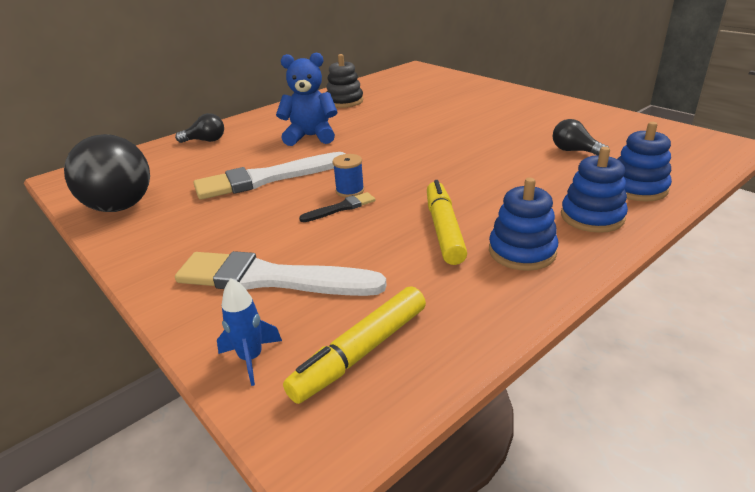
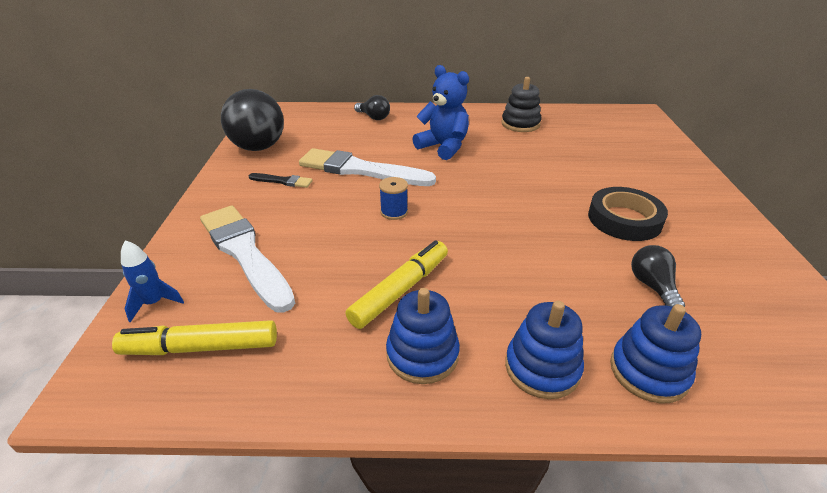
camera: 40 degrees right, 5 degrees up
black brush [299,192,375,222] -> black brush moved to [249,173,313,188]
none -> black tape [588,187,668,241]

